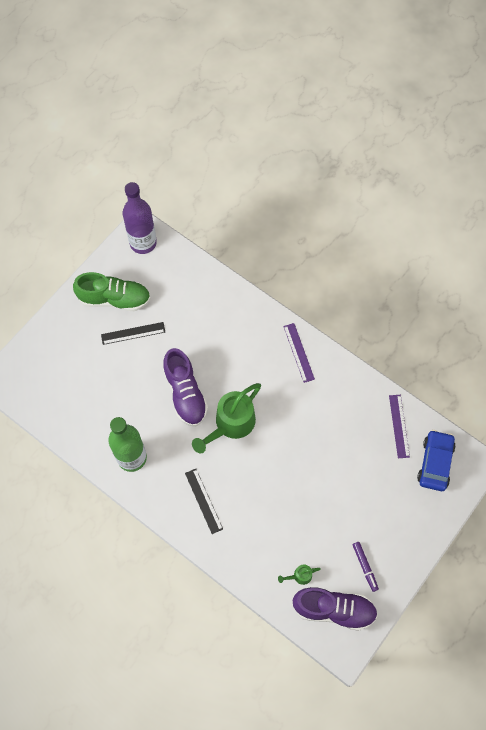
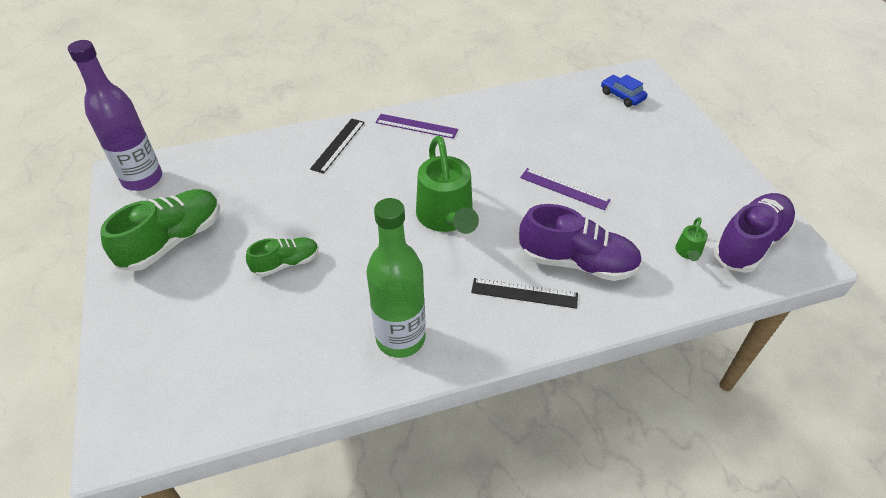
camera: 55 degrees left, 20 degrees down
black ruler [101,322,165,345] -> black ruler moved to [310,119,365,174]
purple shoe [163,348,208,426] -> purple shoe moved to [519,204,642,281]
purple marker [352,542,379,592] -> none
purple ruler [389,395,410,458] -> purple ruler moved to [520,168,611,210]
blue car [417,430,456,491] -> blue car [601,75,647,107], size x0.65
none -> green shoe [246,237,319,277]

